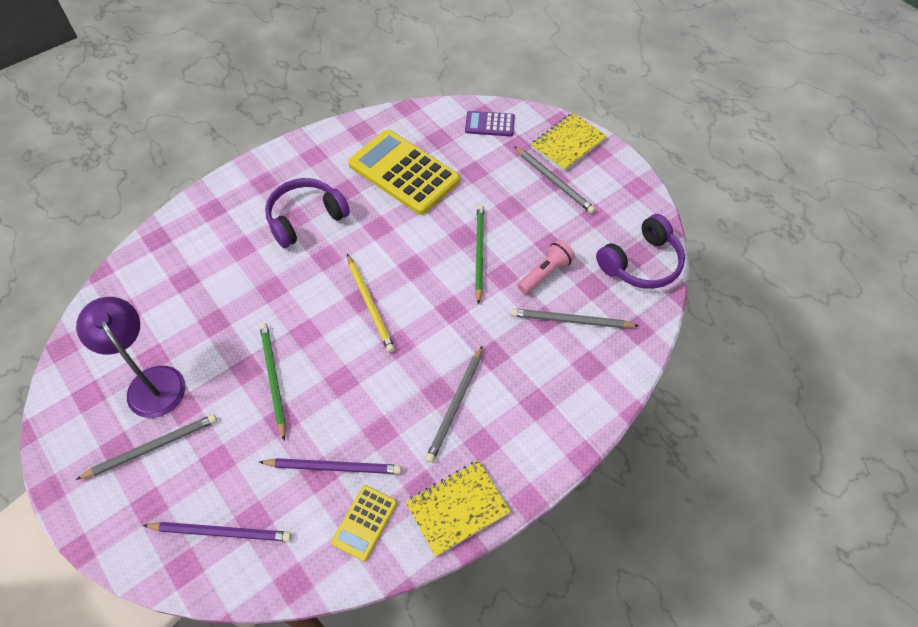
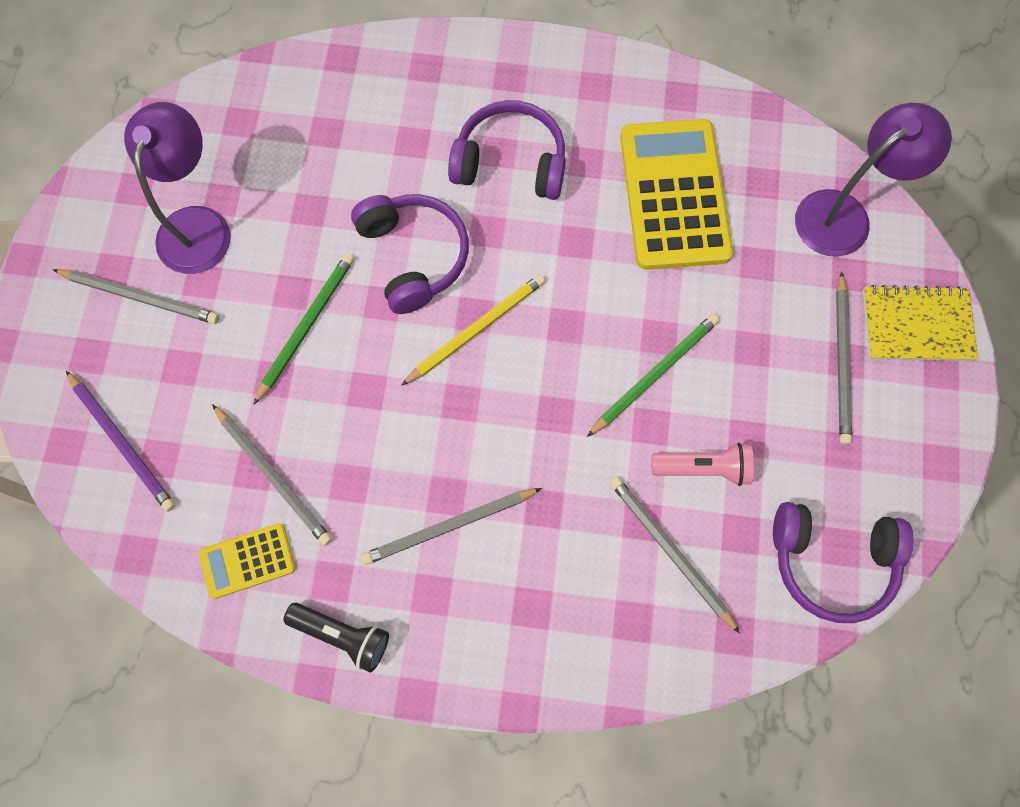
camera: 45 degrees right, 15 degrees up
purple pencil [259,458,402,474] -> grey pencil [212,404,332,546]
yellow pencil [347,254,395,353] -> yellow pencil turned 150 degrees counterclockwise [401,274,545,386]
yellow notebook [405,461,511,557] -> black flashlight [283,603,389,673]
purple calculator [465,111,515,136] -> purple lamp [795,103,952,257]
none -> purple headphones [351,194,469,314]

